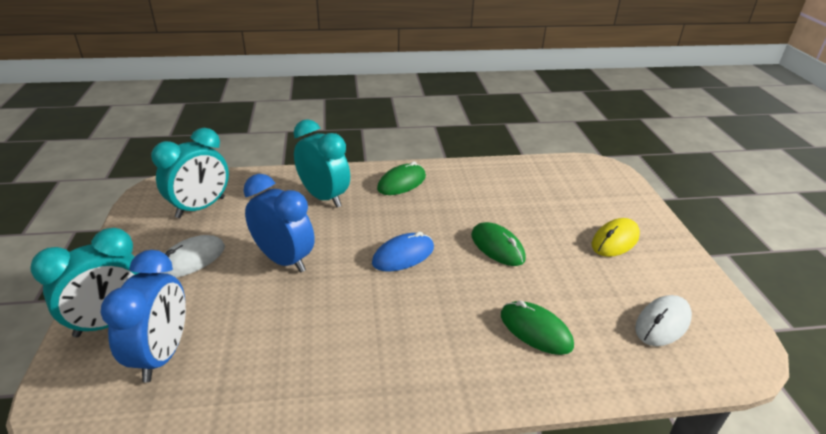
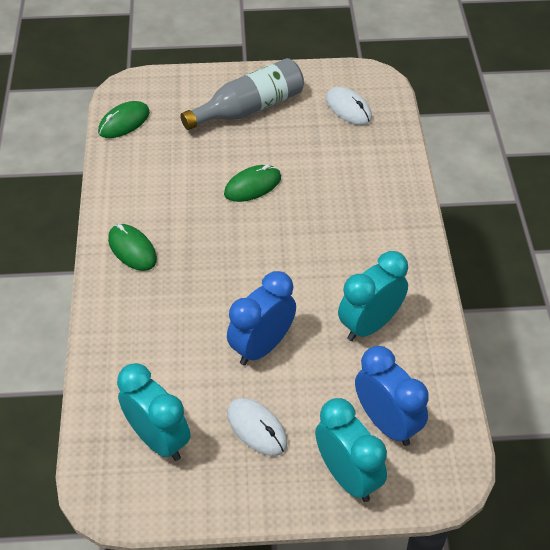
camera: 85 degrees left, 15 degrees up
blue clock [101,250,186,382] -> blue clock turned 45 degrees clockwise [355,346,429,446]
turquoise clock [294,119,350,207] -> turquoise clock moved to [338,251,408,341]
blue mouse [372,232,434,272] -> none
green mouse [501,301,574,355] -> green mouse moved to [98,101,150,138]
yellow mouse [592,218,640,257] -> grey bottle [180,58,304,130]

